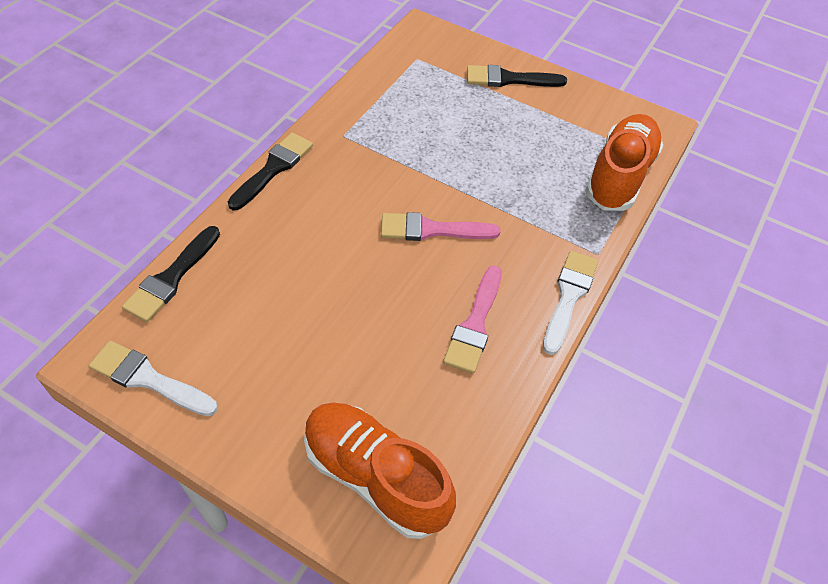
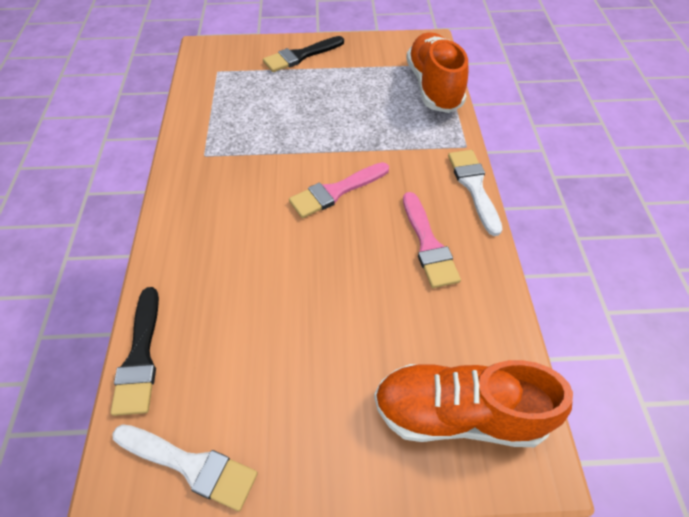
camera: 30 degrees left, 0 degrees up
white brush [89,341,218,416] -> white brush turned 150 degrees counterclockwise [113,424,258,511]
black brush [228,133,313,210] -> none

